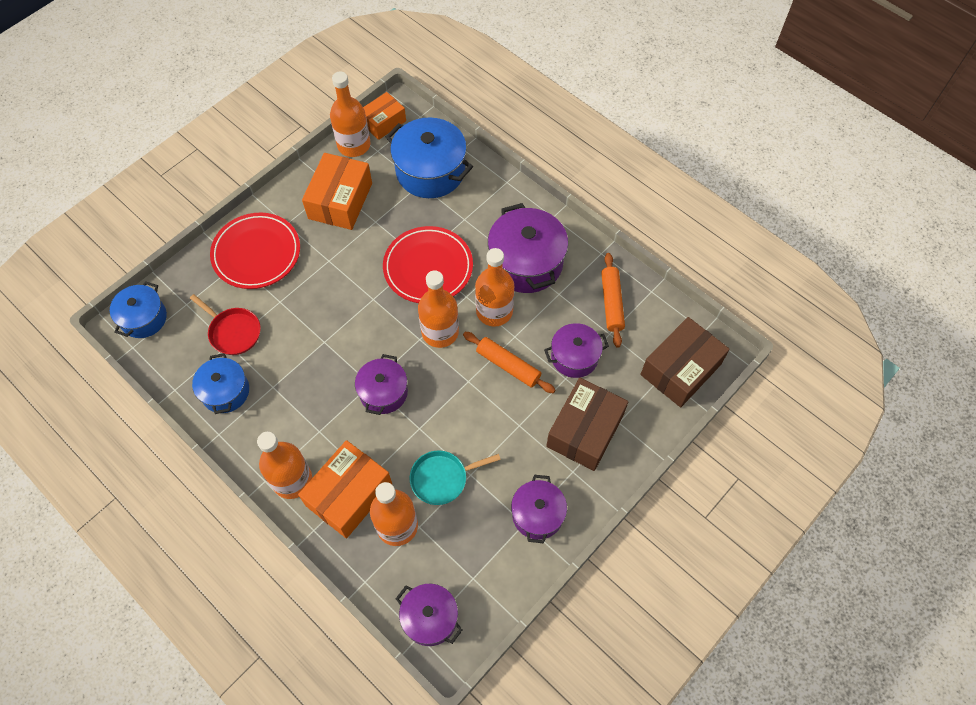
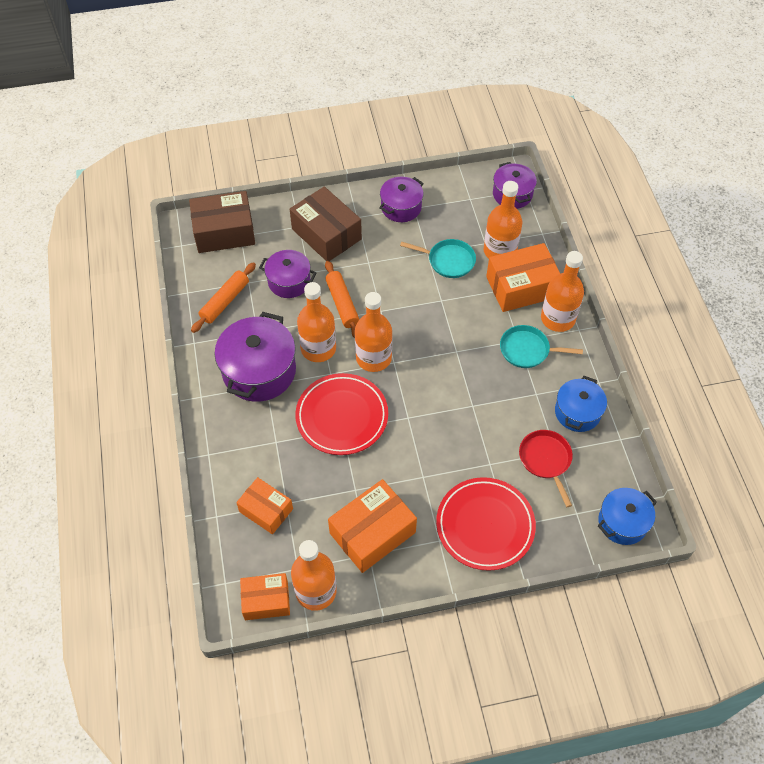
camera: 145 degrees left, 5 degrees down
purple pot [355,354,408,415] -> none
blue pot [386,117,473,198] -> orange box [236,477,293,534]
brown box [546,378,628,471] -> brown box turned 75 degrees clockwise [290,187,362,261]
none -> turquoise pan [500,325,583,368]

